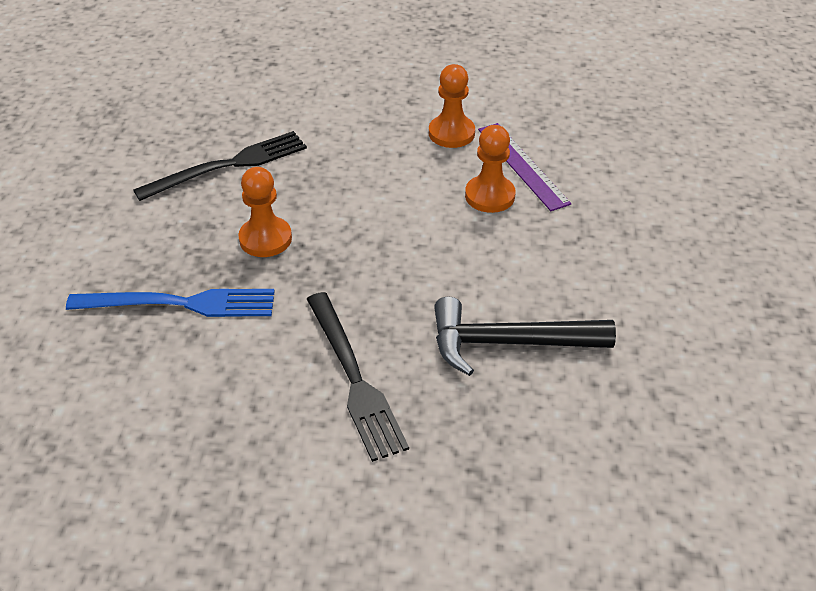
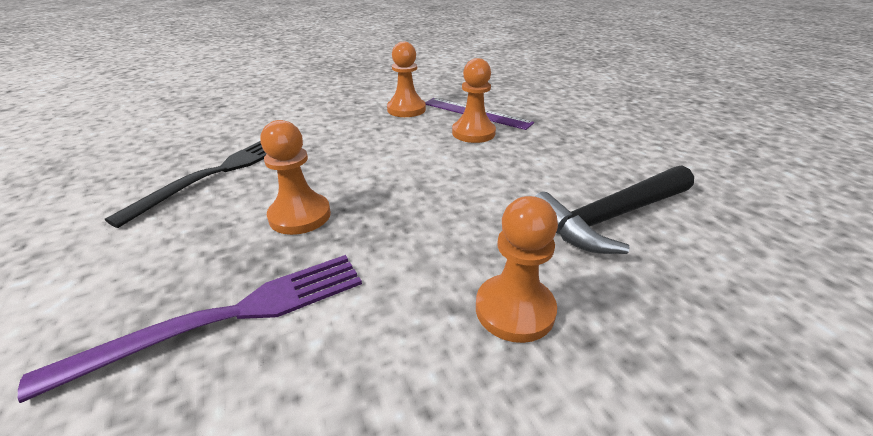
camera: 30 degrees left, 10 degrees down
blue fork [66,289,275,317] -> purple fork [18,255,362,403]
black fork [307,292,409,462] -> orange pawn [476,196,558,343]

